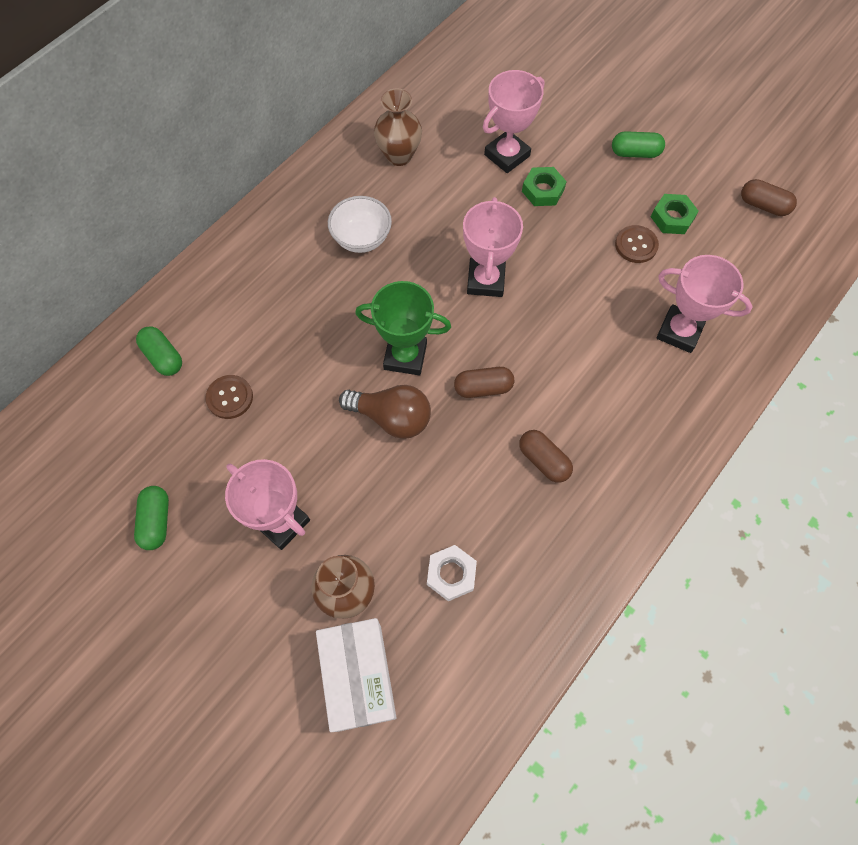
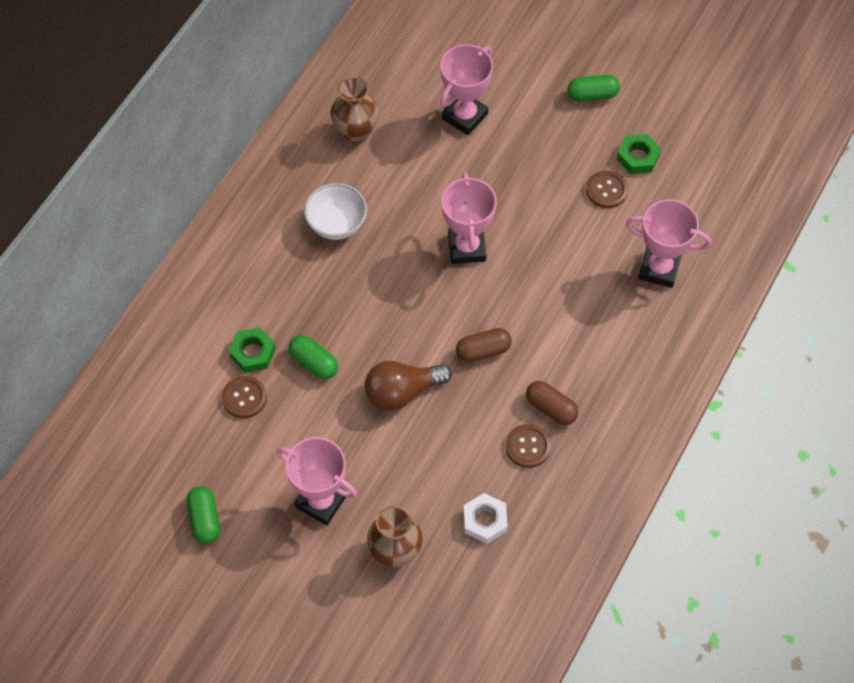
camera: 10 degrees left, 5 degrees down
green capsule [136,326,182,376] -> green capsule moved to [288,335,338,379]
white box [316,618,397,732] -> none
brown light bulb [339,385,431,439] -> brown light bulb turned 150 degrees clockwise [365,361,452,411]
green trophy [355,281,451,375] -> none
green nut [522,167,567,206] -> green nut moved to [229,327,276,373]
brown capsule [741,179,797,216] -> none
none -> brown button [506,424,551,468]

